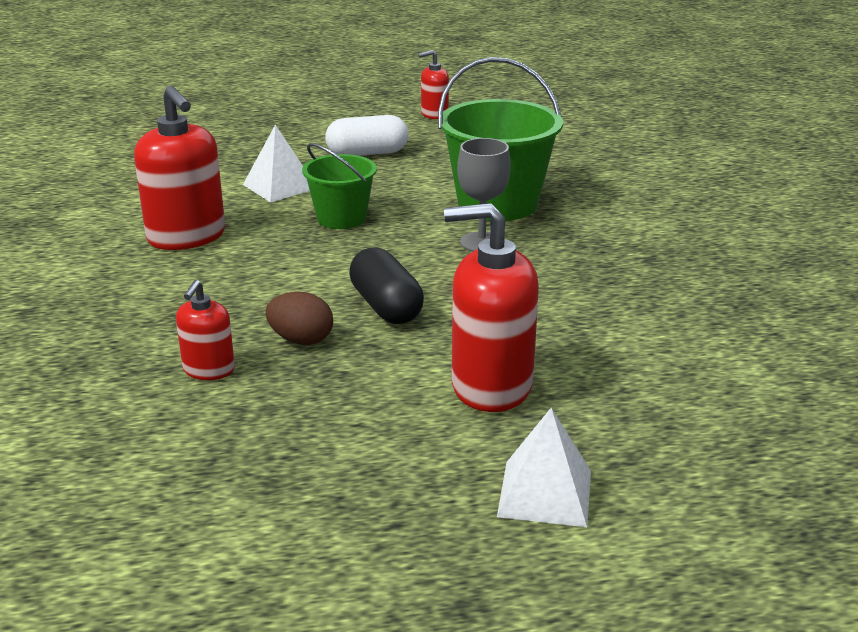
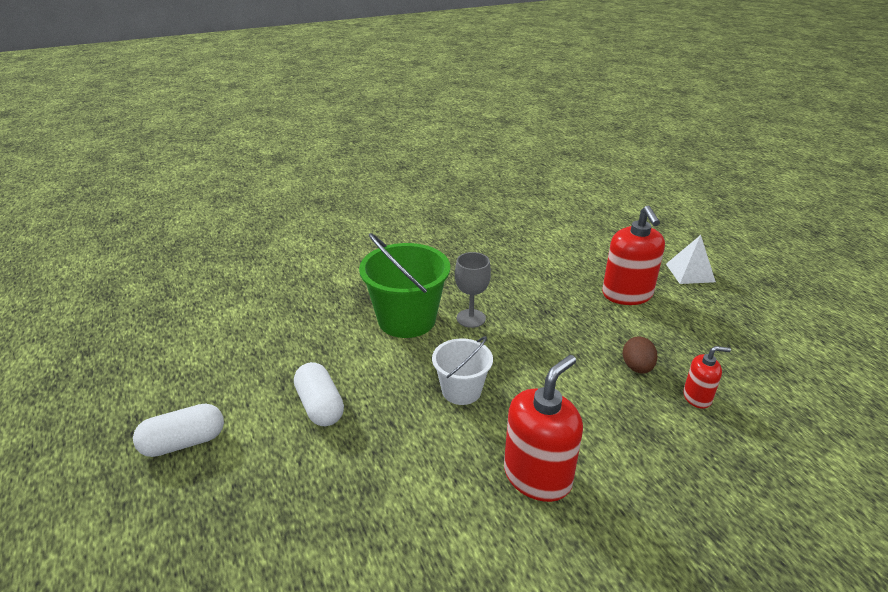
camera: 105 degrees left, 5 degrees up
white pyramid [243,124,310,202] -> none
green bucket [302,143,377,229] -> white bucket [432,336,493,405]
black capsule [349,247,424,324] -> none
red soap dispenser [419,50,449,119] -> none
none -> white capsule [133,404,224,457]

